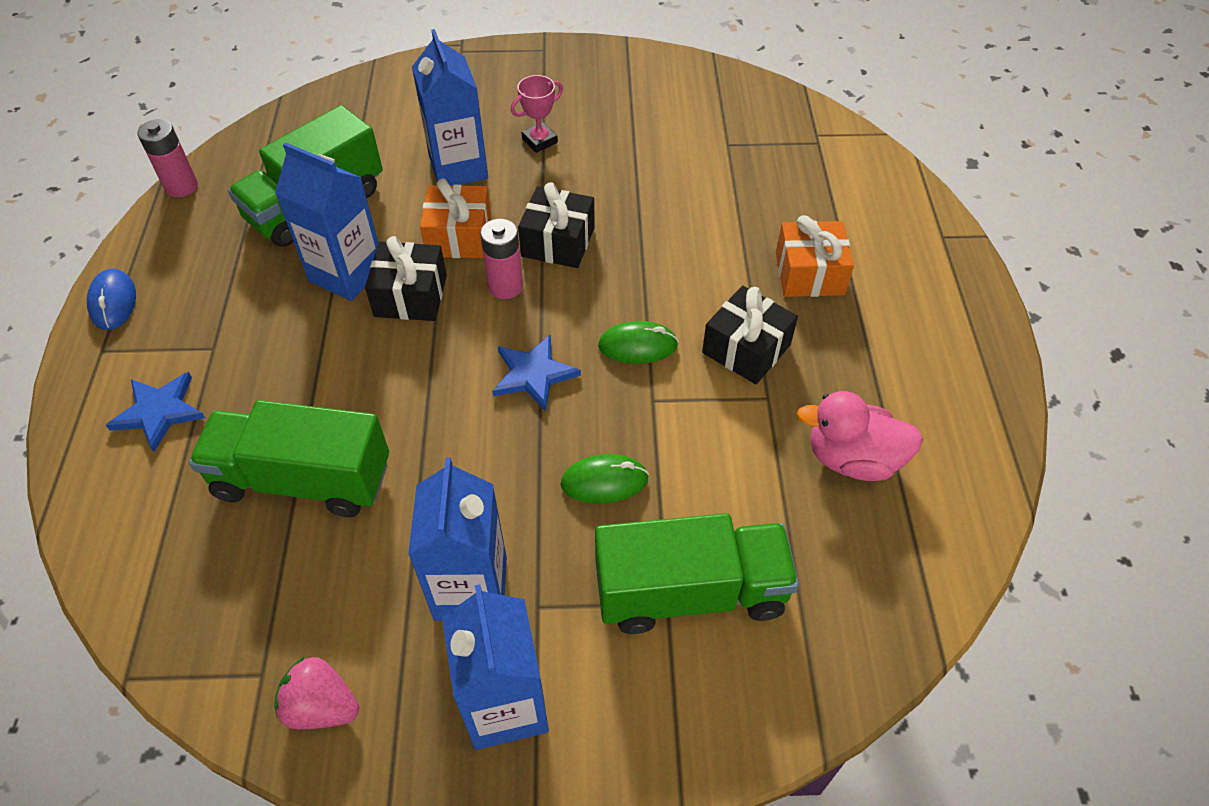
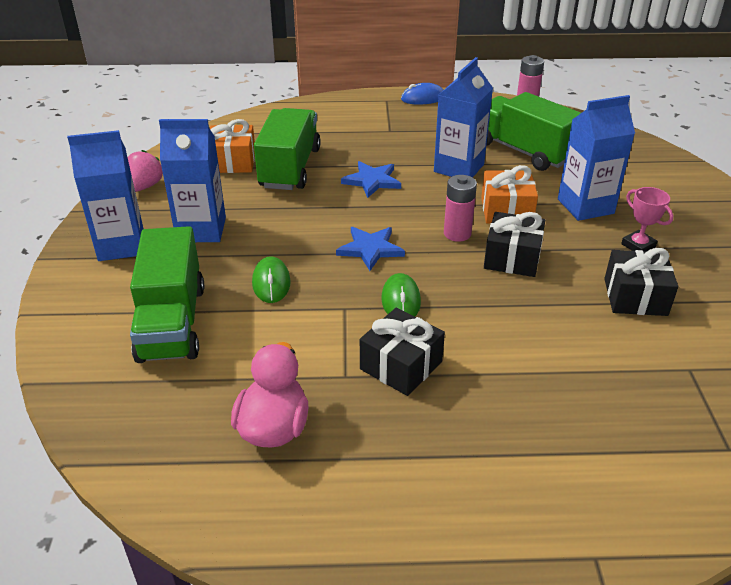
camera: 90 degrees right, 15 degrees down
blue star [106,372,205,452] -> blue star moved to [341,161,401,198]
black gift [365,236,447,321] -> black gift moved to [604,248,678,316]
orange gift [776,215,854,297] -> orange gift moved to [210,119,255,173]

